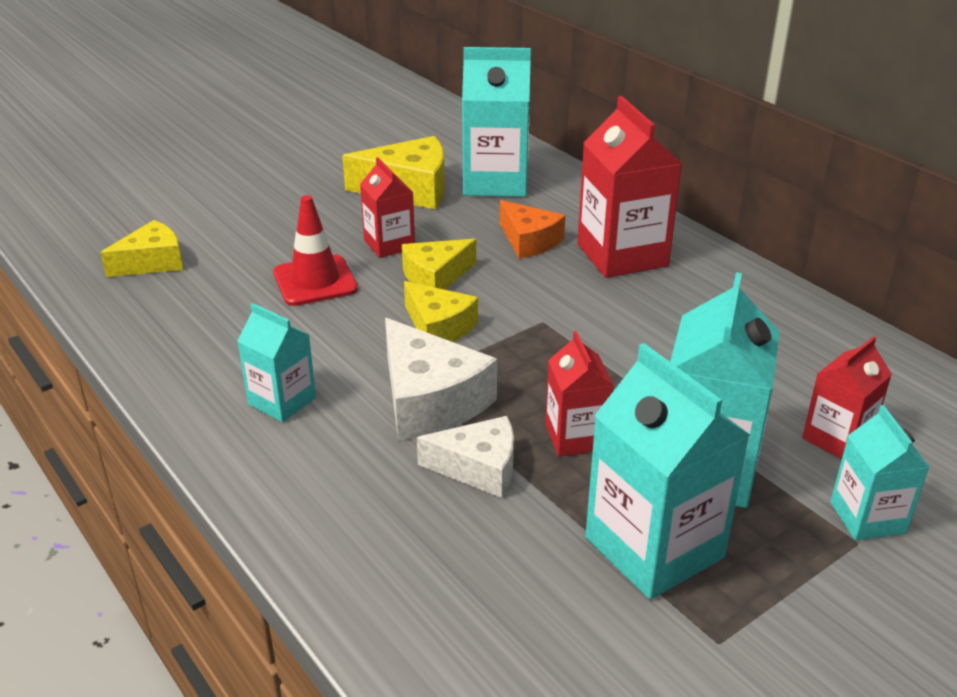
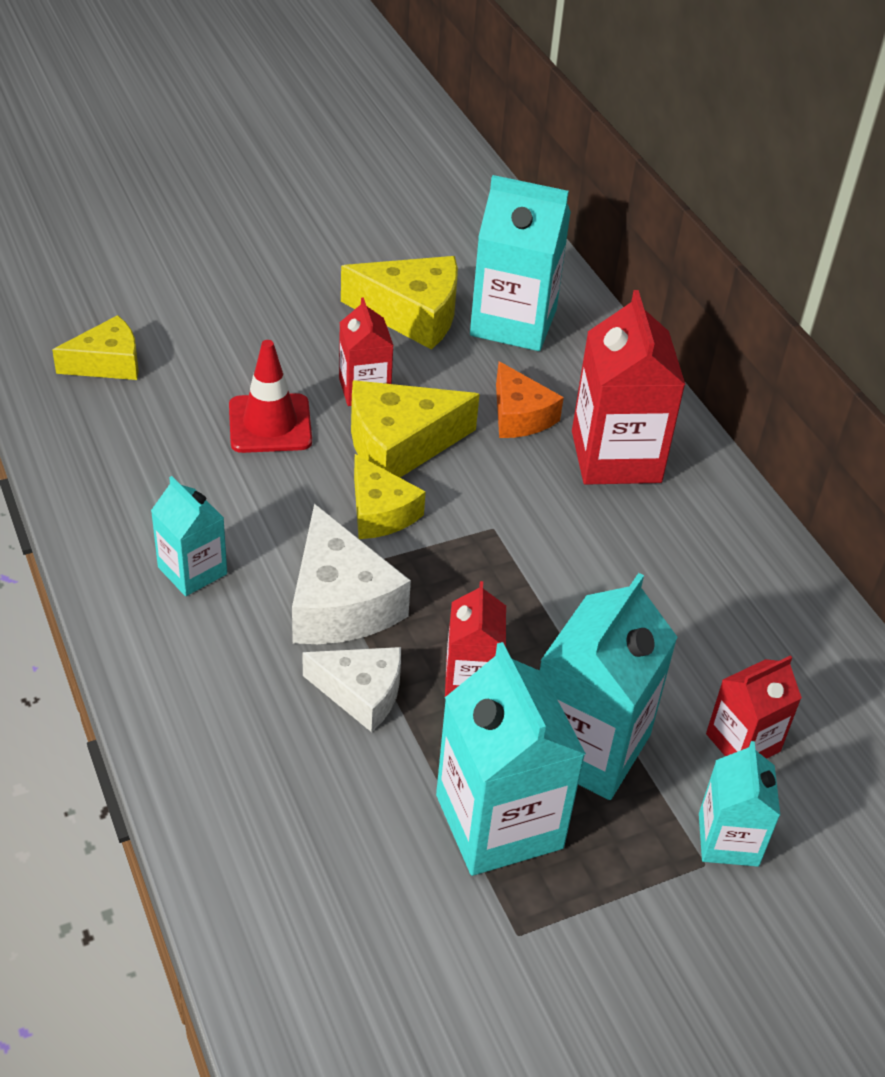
camera: 10 degrees right, 10 degrees up
yellow cheese [402,239,476,290] -> yellow cheese [351,380,480,478], size x1.52

